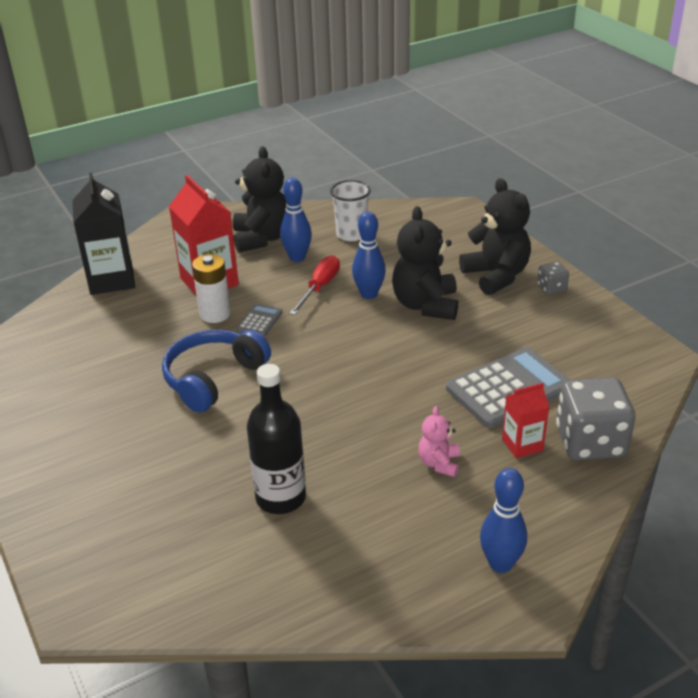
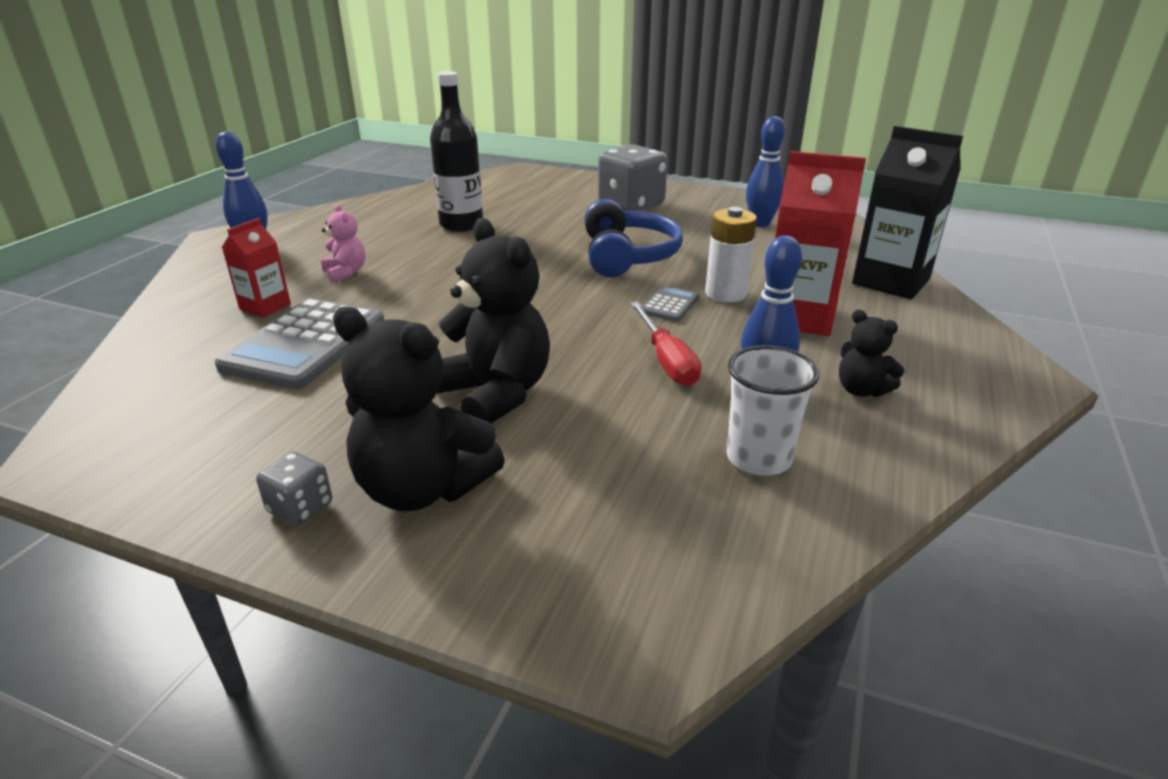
camera: 140 degrees right, 5 degrees down
black teddy bear [233,146,287,253] -> black teddy bear [839,310,905,397], size x0.52
grey calculator [237,304,283,337] -> grey calculator turned 135 degrees counterclockwise [642,285,700,322]
blue bowling pin [352,212,386,299] -> blue bowling pin moved to [746,116,785,227]
grey dice [556,377,636,461] -> grey dice moved to [598,144,668,211]

